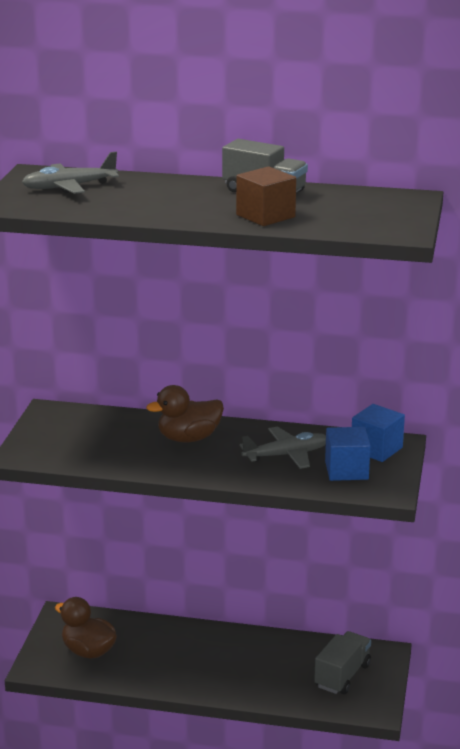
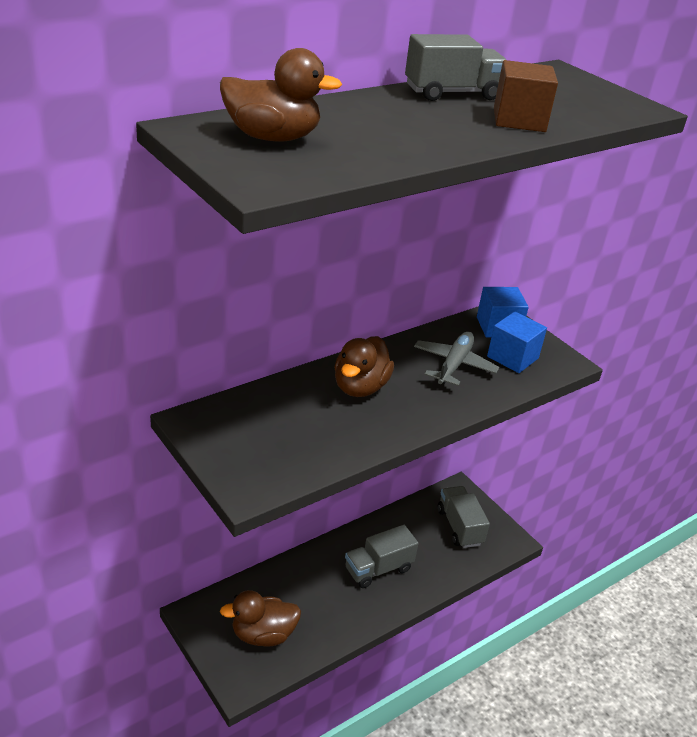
camera: 50 degrees left, 10 degrees up
grey plane [22,152,119,194] -> brown duck [220,48,342,141]
none -> grey truck [345,525,419,588]

